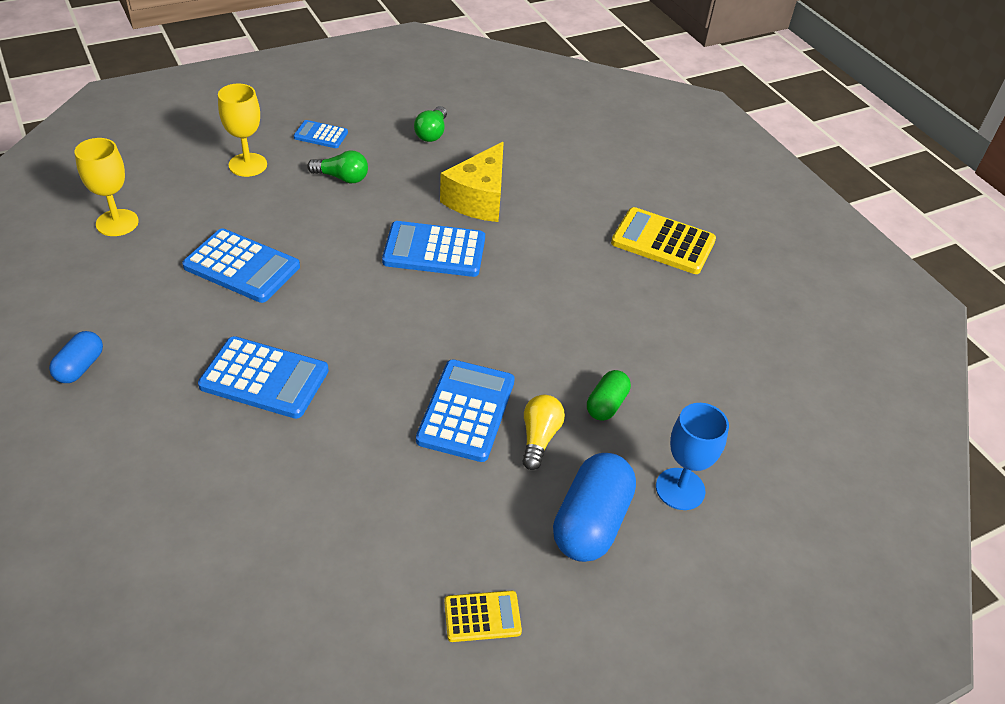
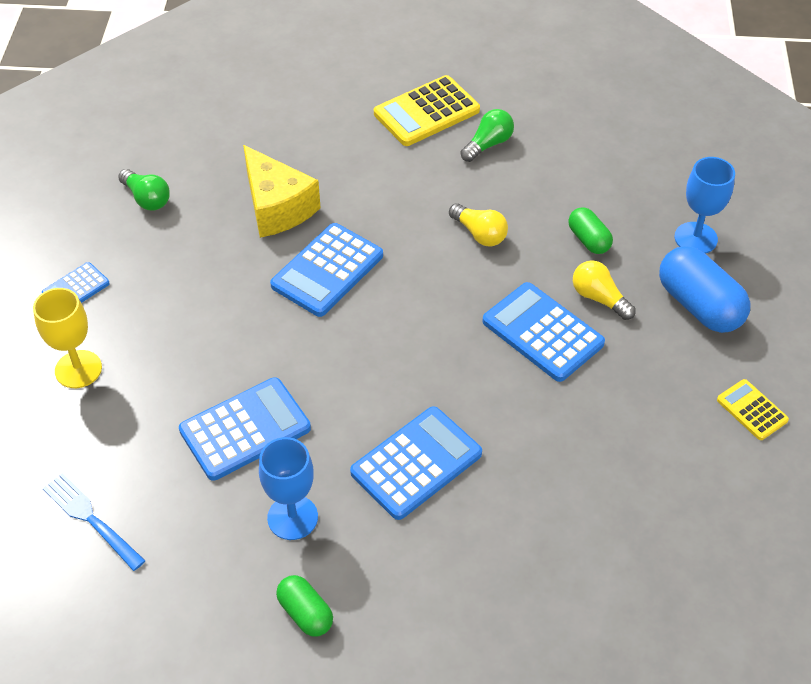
camera: 55 degrees left, 5 degrees up
blue capsule [49,331,103,383] -> green capsule [276,575,333,637]
yellow goblet [74,138,139,236] -> blue fork [42,473,146,571]
green light bulb [307,150,368,183] -> green light bulb moved to [461,109,514,162]
yellow calculator [444,591,522,642] -> yellow calculator turned 60 degrees counterclockwise [717,379,789,440]
none -> blue goblet [259,437,318,540]
none -> yellow light bulb [449,203,508,246]

